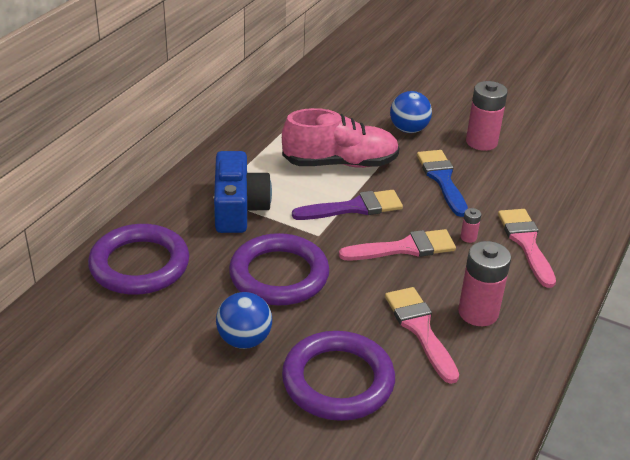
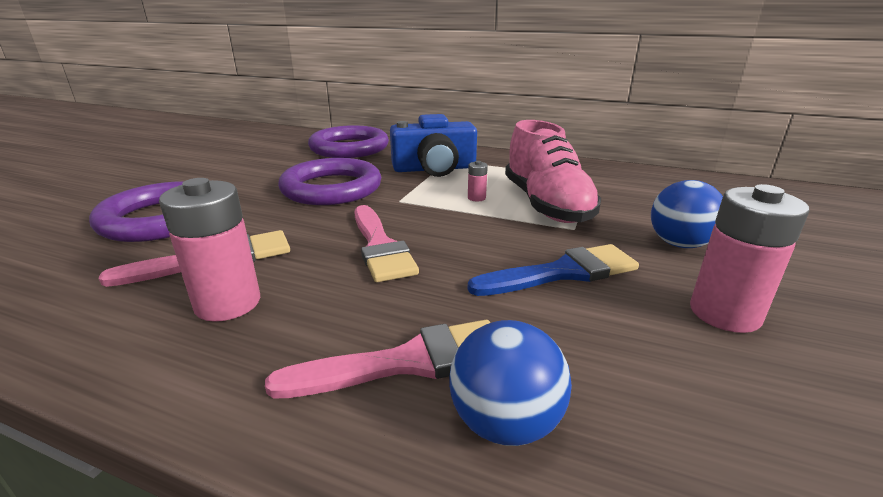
camera: 85 degrees right, 10 degrees down
blue ball [216,292,272,349] -> blue ball moved to [449,320,572,446]
purple brush [292,190,403,220] -> none
pink battery [461,208,481,243] -> pink battery moved to [468,161,488,201]

